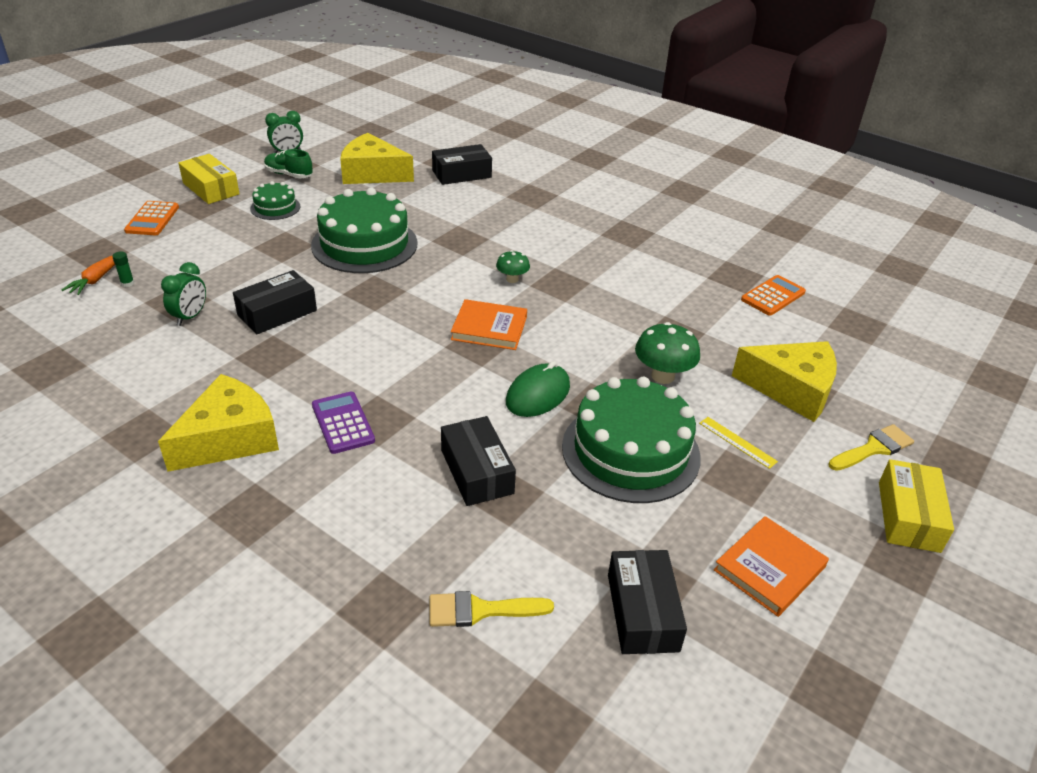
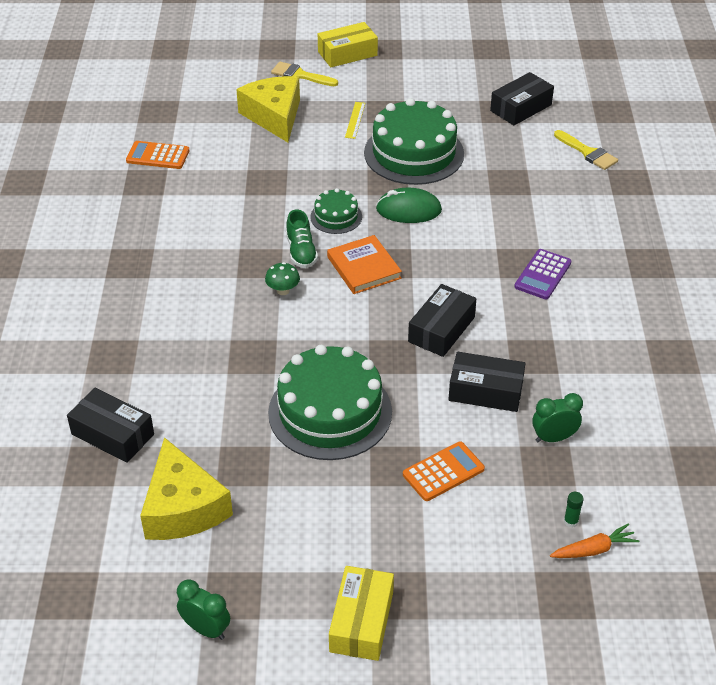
camera: 125 degrees left, 5 degrees up
orange calculator [124,201,179,235] -> orange calculator moved to [403,441,485,501]
yellow cheese [158,374,279,472] -> none
green cake [250,181,300,220] -> green cake moved to [310,188,362,234]
green shoe [264,149,313,178] -> green shoe moved to [286,209,318,268]
black box [441,416,516,506] -> black box moved to [408,284,476,357]
green mushroom [635,322,700,384] -> none
orange book [714,516,829,617] -> none

